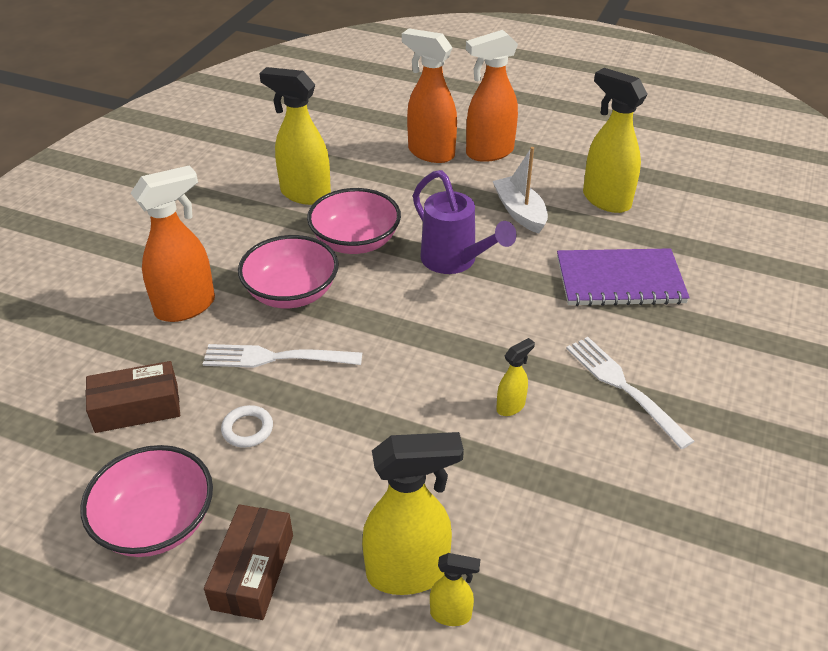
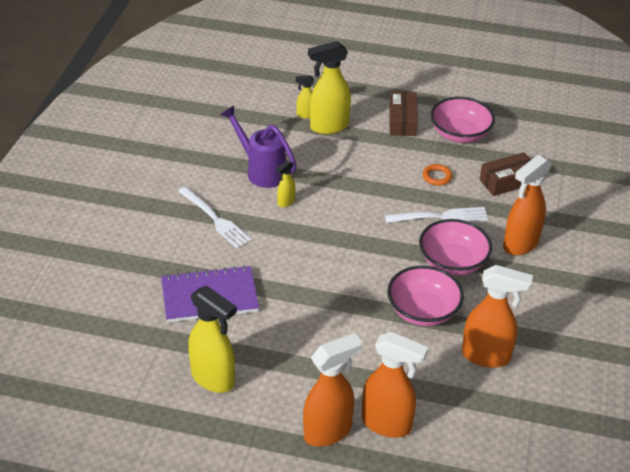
camera: 170 degrees right, 0 degrees up
white ring [221,405,273,448] -> orange ring [422,164,452,186]
yellow spray bottle [259,67,331,205] -> orange spray bottle [462,265,533,368]
purple watering can [413,170,517,274] -> purple watering can moved to [220,106,296,188]
white boat [493,147,548,234] -> none

